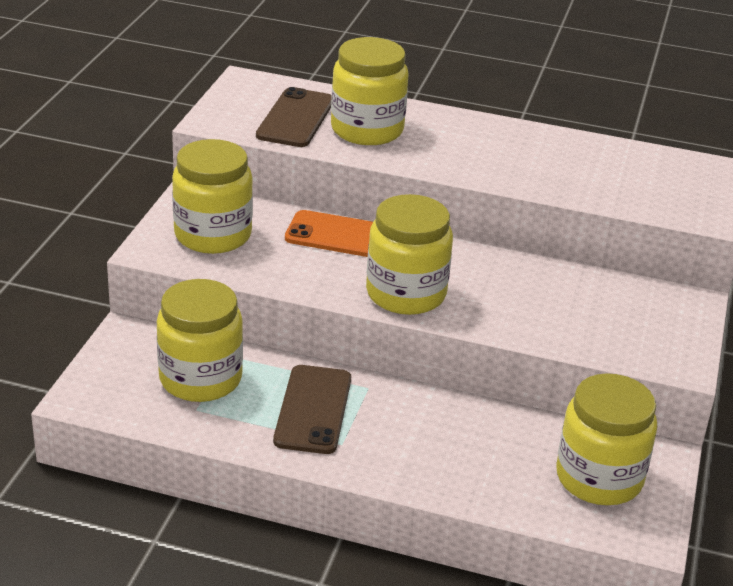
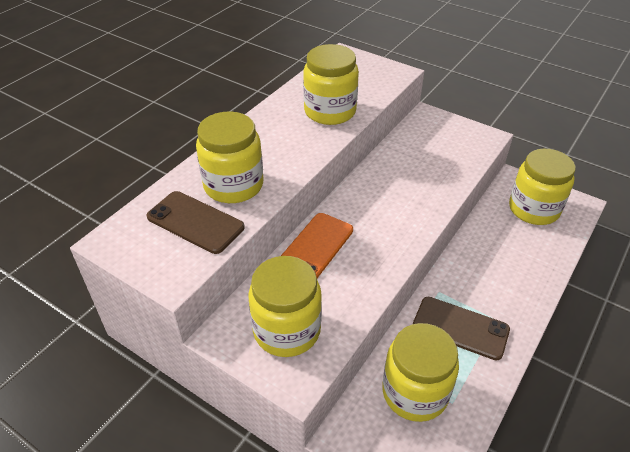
camera: 70 degrees left, 10 degrees up
yellow jar [366,194,453,315] -> yellow jar moved to [303,44,359,125]

